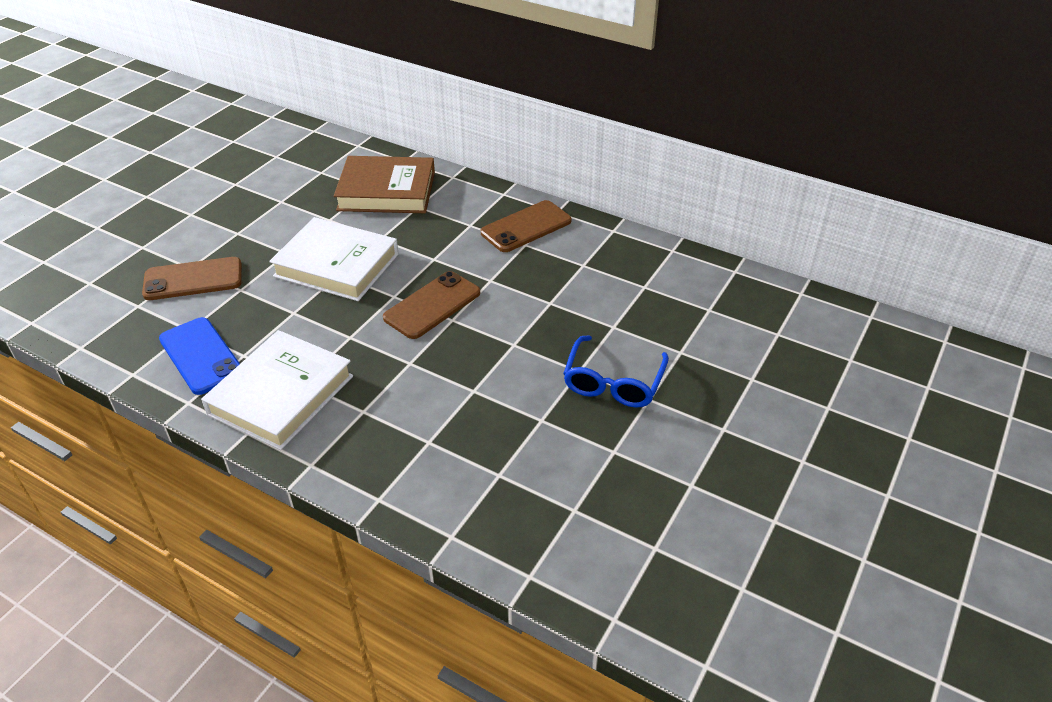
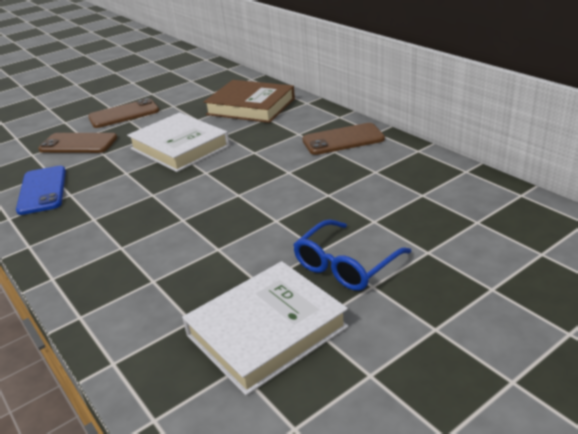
camera: 25 degrees right, 10 degrees down
white book [201,330,353,450] -> white book moved to [182,261,348,396]
brown phone [383,271,480,339] -> brown phone moved to [88,98,159,128]

